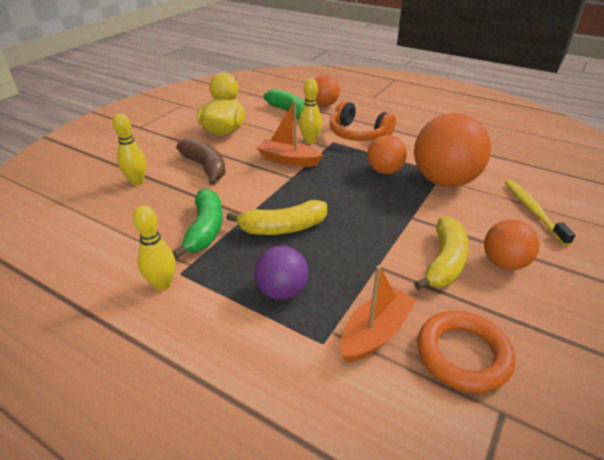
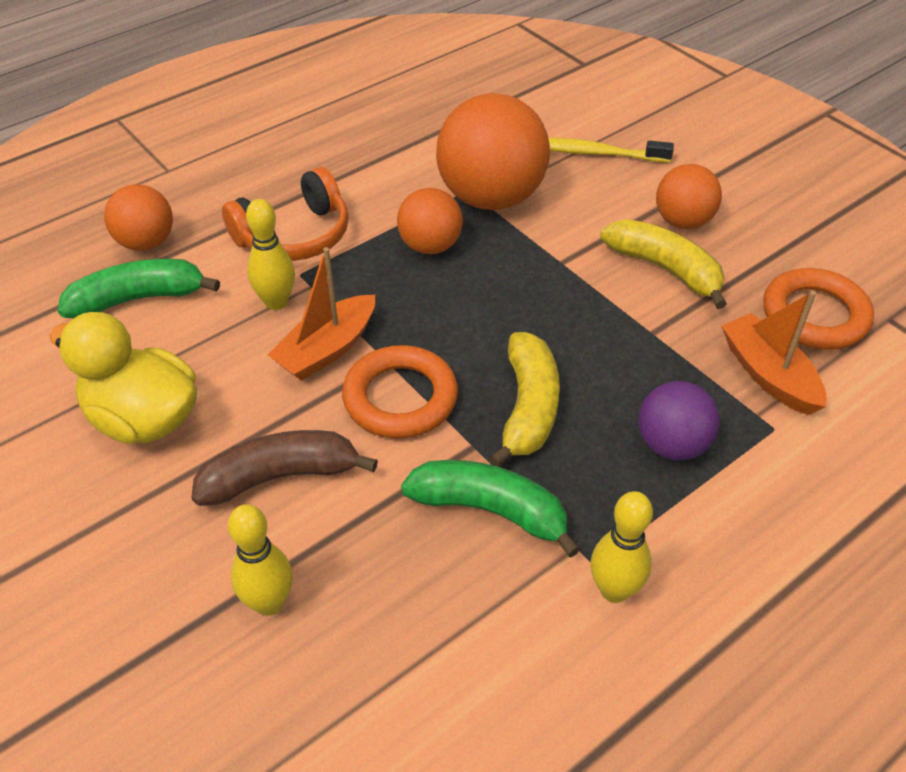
camera: 70 degrees left, 10 degrees up
none -> orange ring [342,345,458,438]

